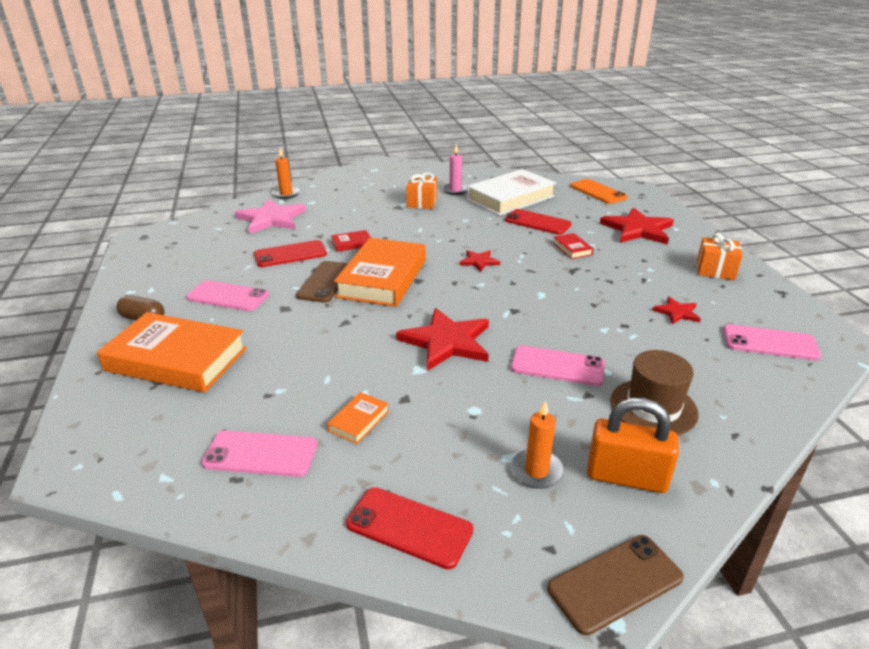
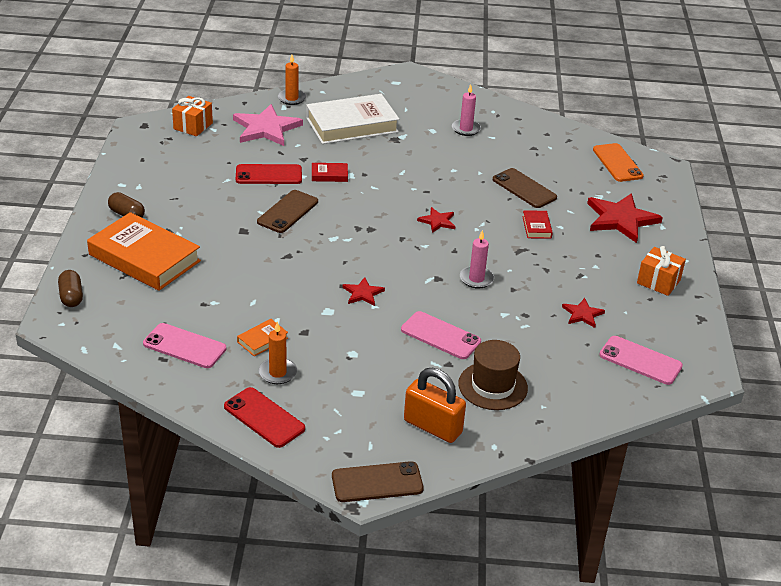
camera: 15 degrees right, 5 degrees up
pink phone [186,280,269,311] -> none
orange book [334,238,426,307] -> none
red star [396,308,489,371] -> red star [342,277,385,306], size x0.51
orange gift [406,172,437,209] -> orange gift moved to [172,96,213,136]
white book [467,169,556,216] -> white book moved to [306,94,399,144]
red phone [505,209,571,235] -> brown phone [493,168,557,208]
orange candle [511,400,564,489] -> orange candle moved to [258,322,297,384]
none -> brown capsule [58,270,83,307]
none -> pink candle [460,230,494,288]

